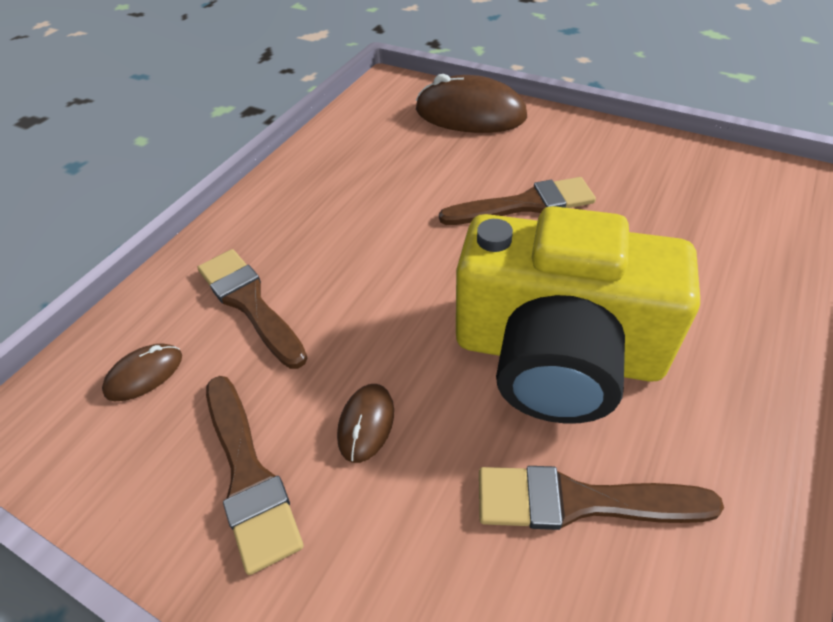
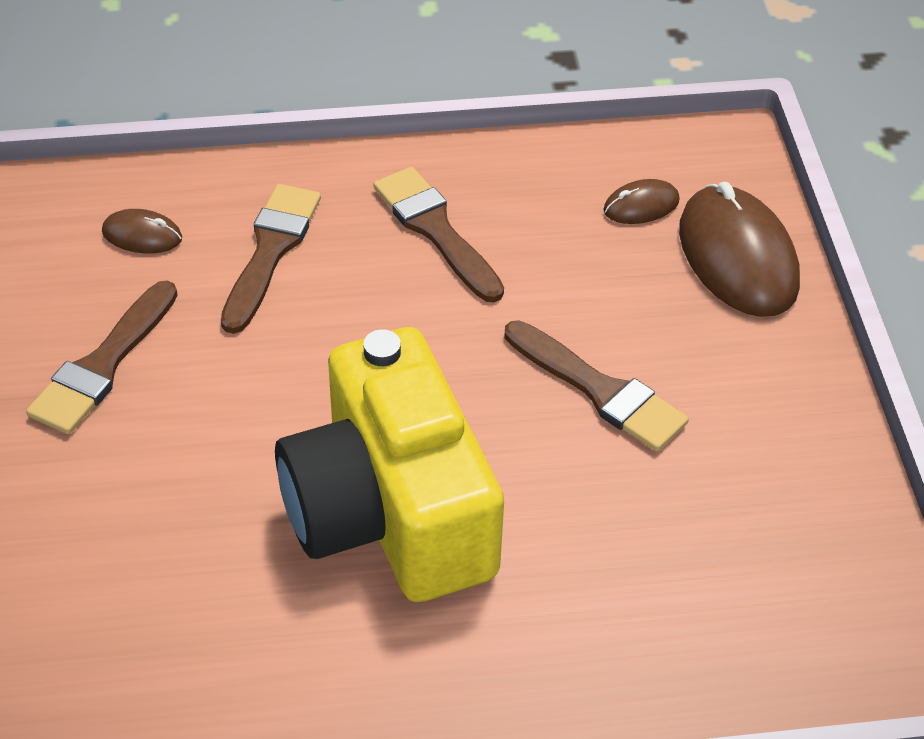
camera: 50 degrees right, 0 degrees up
brown mouse [337,384,394,463] -> brown mouse moved to [603,179,680,224]
brown brush [479,466,724,530] -> brown brush moved to [374,167,504,302]

